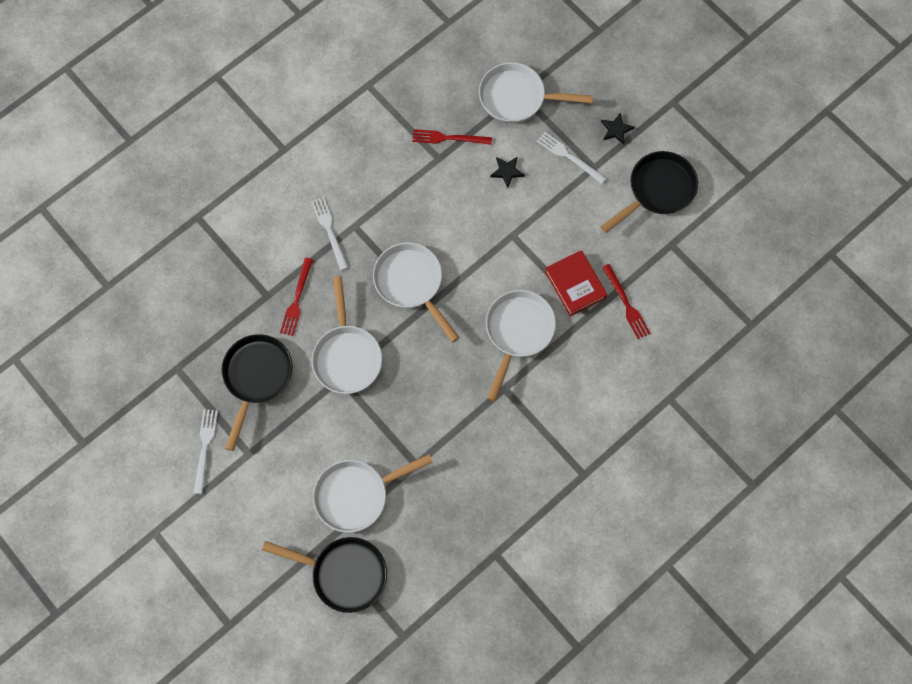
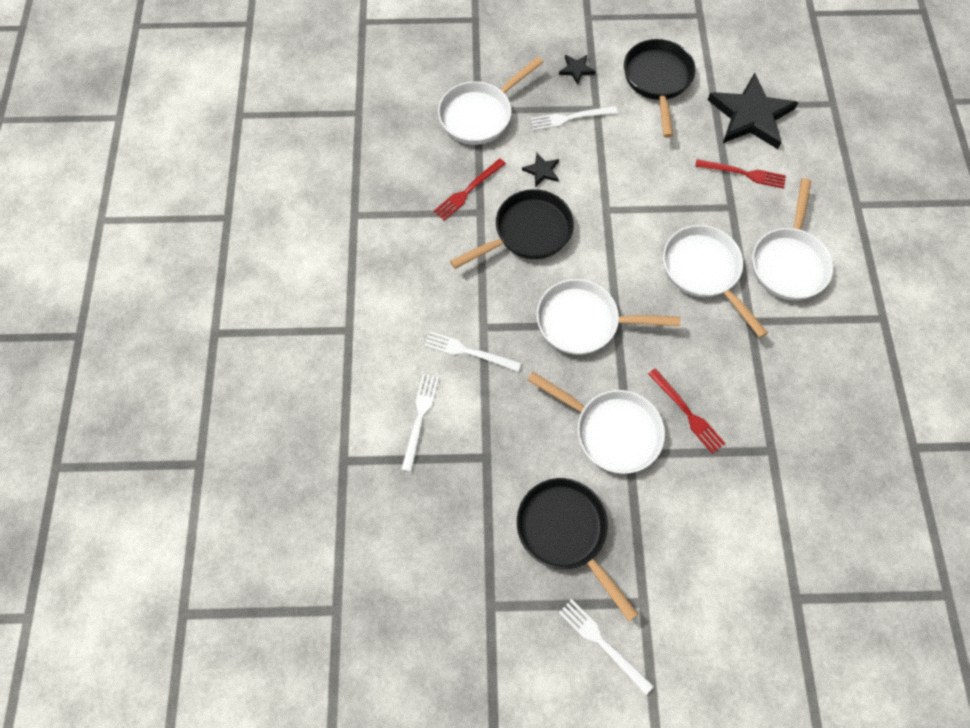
camera: 50 degrees left, 5 degrees down
black pan [262,537,387,613] -> black pan moved to [450,189,574,269]
red fork [280,258,313,336] -> red fork moved to [648,368,726,454]
white pan [313,454,433,533] -> white pan moved to [752,178,833,300]
red book [545,250,607,316] -> none
none -> white fork [401,374,439,472]
none -> black star [708,73,798,149]

